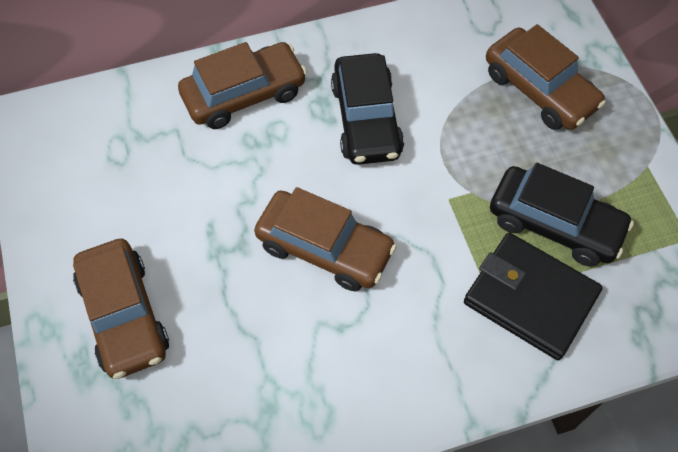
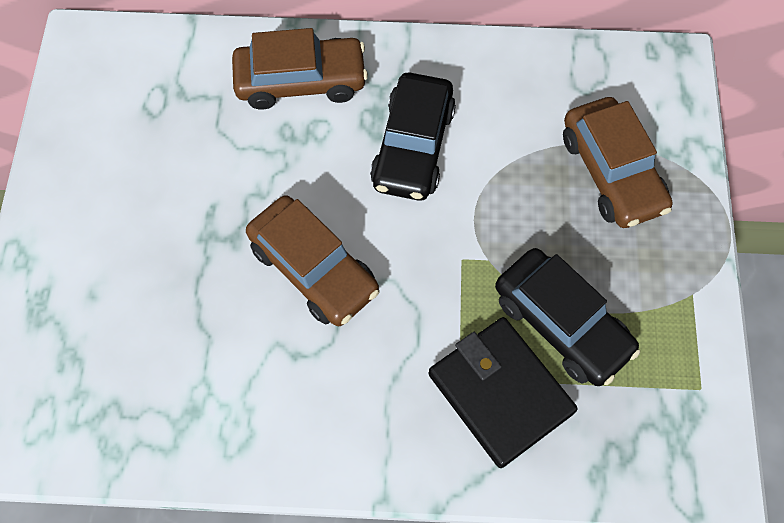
camera: 20 degrees right, 5 degrees up
brown car [73,239,169,379] -> none

